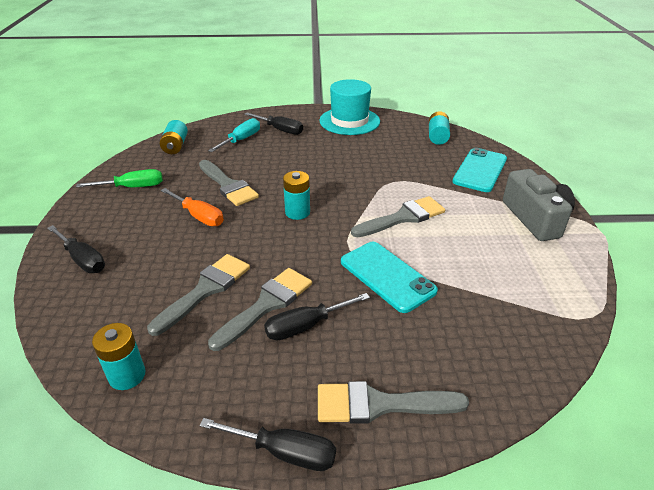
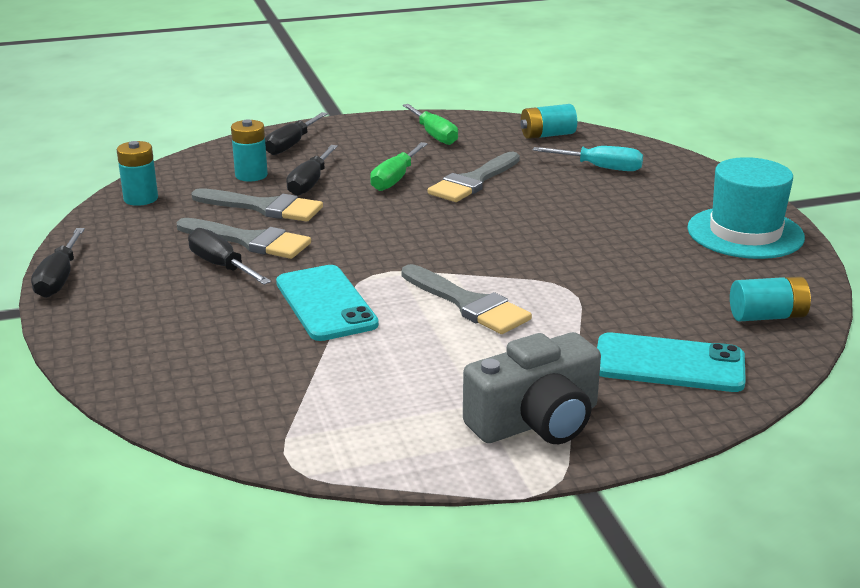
camera: 75 degrees right, 10 degrees down
orange screwdriver [161,188,224,226] -> green screwdriver [370,142,428,191]
black screwdriver [244,113,303,135] -> black screwdriver moved to [286,145,338,196]
turquoise battery [283,171,310,220] -> turquoise battery moved to [231,119,268,182]
grey brush [318,381,469,424] -> none
turquoise phone [341,242,438,313] -> turquoise phone turned 60 degrees counterclockwise [276,265,379,341]

